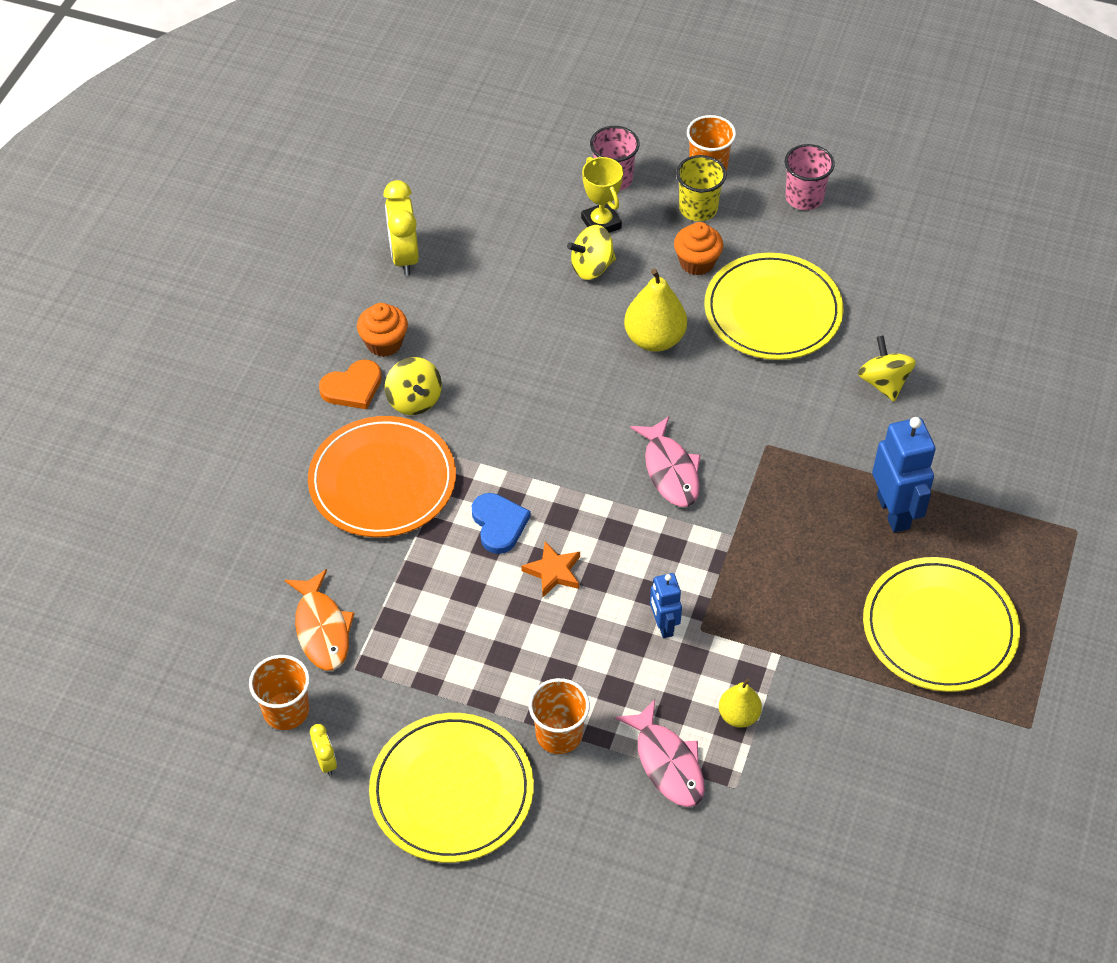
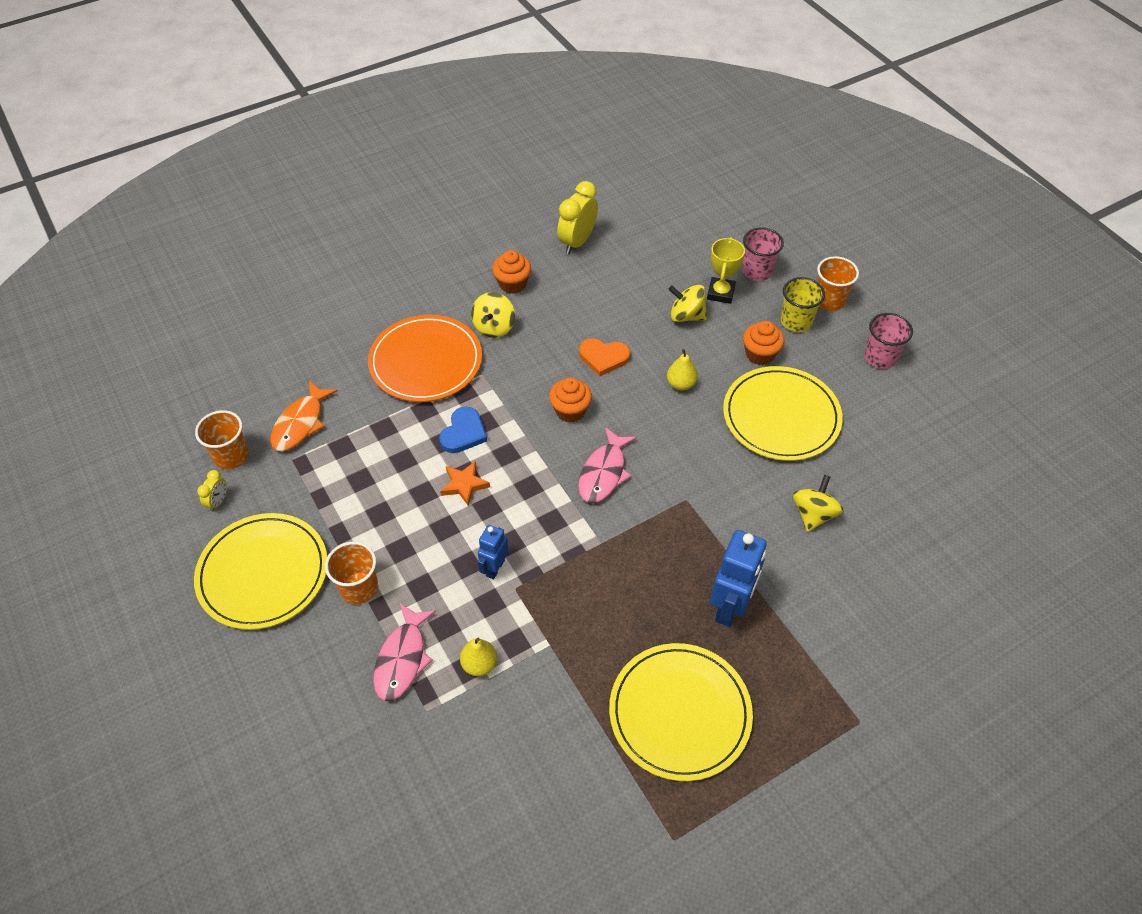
camera: 40 degrees right, 0 degrees up
orange heart [319,360,382,409] -> orange heart moved to [579,338,630,376]
yellow pear [624,269,687,352] -> yellow pear [667,349,698,391], size x0.60
none -> orange cupcake [549,377,592,423]

